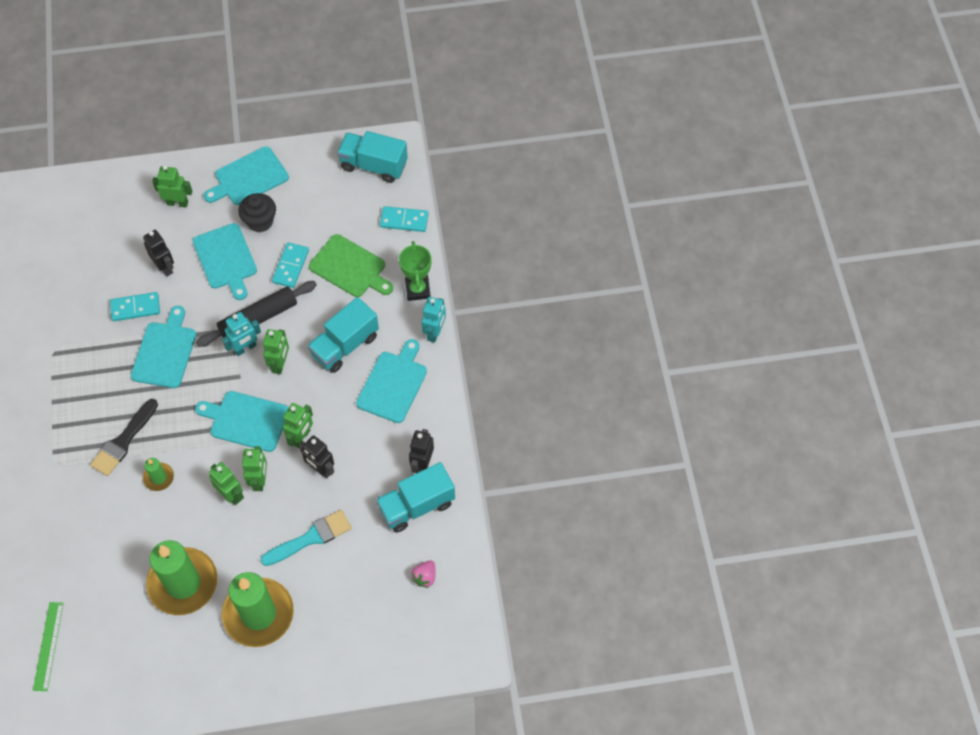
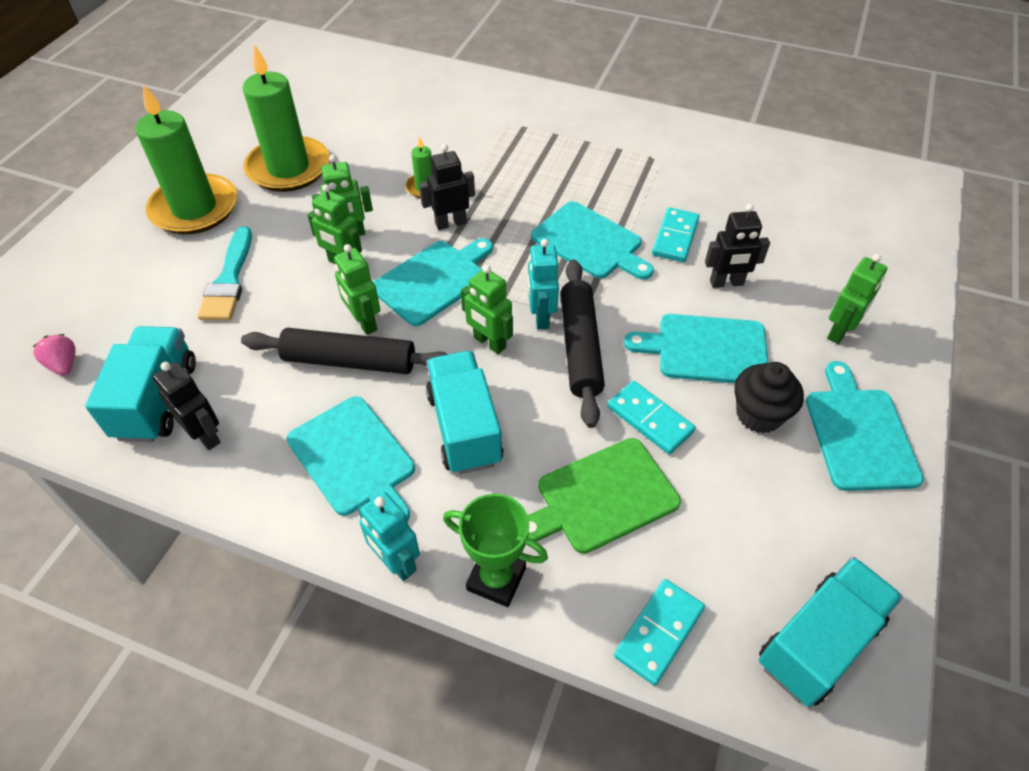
camera: 120 degrees right, 10 degrees down
green ruler [33,602,64,691] -> none
black brush [90,399,158,476] -> none
black robot [299,435,334,479] -> black robot moved to [419,144,475,230]
none -> black rolling pin [241,328,448,374]

